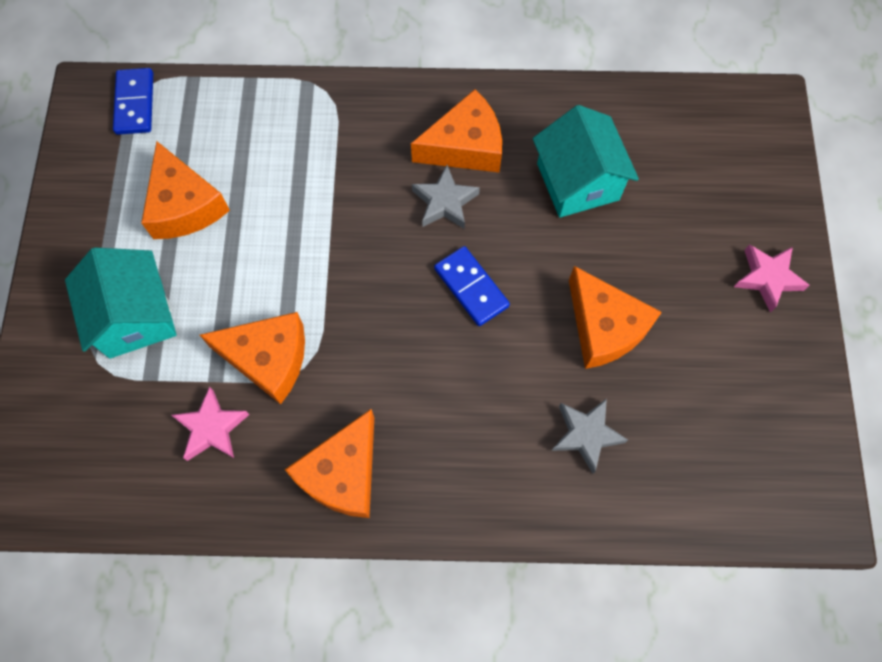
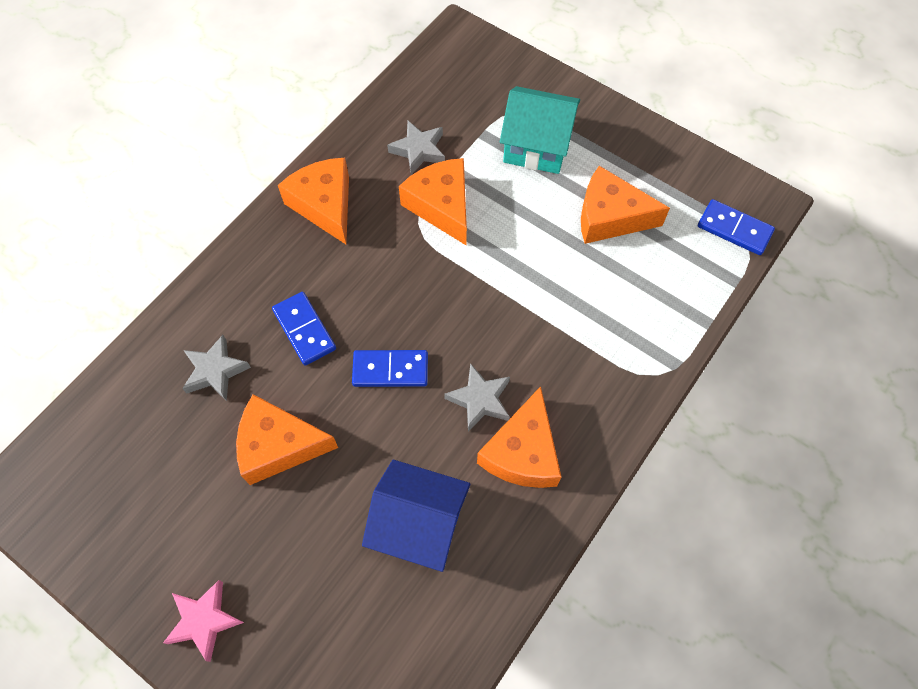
camera: 125 degrees right, 5 degrees down
pink star [172,387,250,461] -> grey star [387,121,445,175]
orange cheese [200,312,305,404] -> orange cheese turned 105 degrees clockwise [399,158,467,245]
turquoise house [533,105,639,218] -> blue house [362,460,470,572]
none -> blue domino [272,292,336,366]

